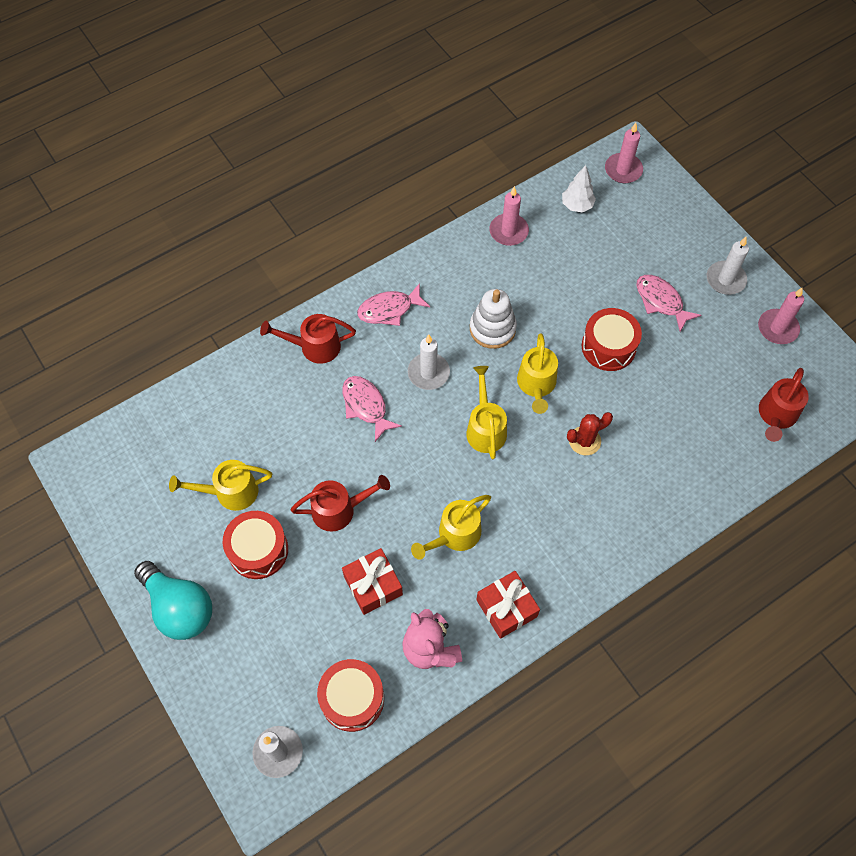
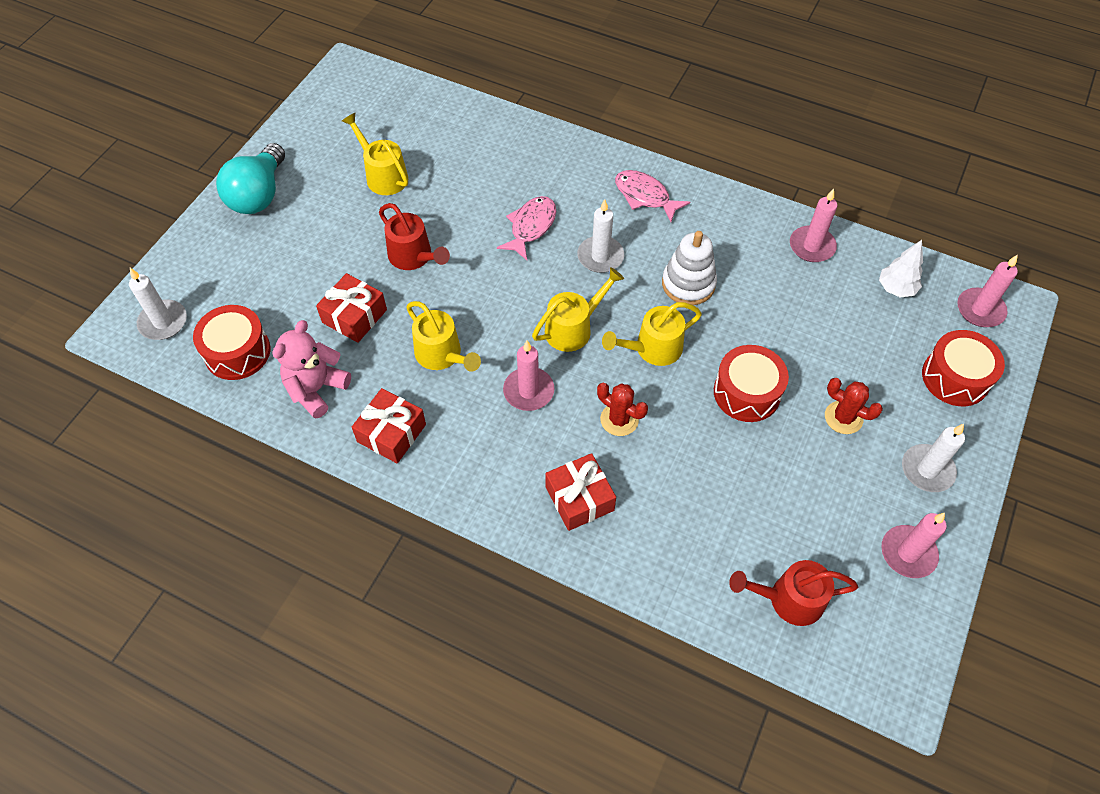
camera: 60 degrees right, 5 degrees down
red drum [223,511,288,579] -> red drum moved to [922,330,1005,406]
red watering can [260,314,356,364] -> none
yellow watering can [411,495,491,560] -> yellow watering can turned 150 degrees counterclockwise [406,301,481,372]
pink fish [636,275,701,332] -> red cactus [825,378,883,434]
none -> pink candle [503,340,554,411]
none -> red gift [545,453,616,531]

